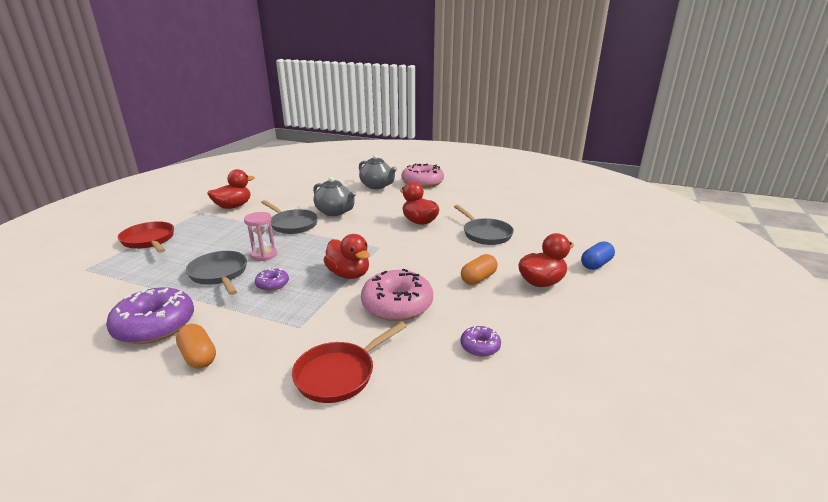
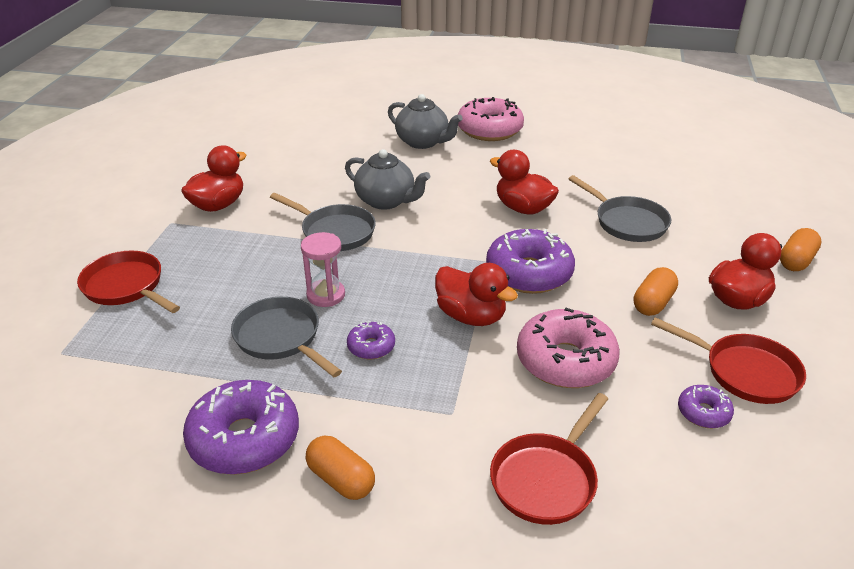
camera: 10 degrees left, 10 degrees up
blue capsule [581,241,615,270] -> orange capsule [780,228,821,271]
none -> purple donut [486,229,575,294]
none -> red pan [651,317,806,404]

